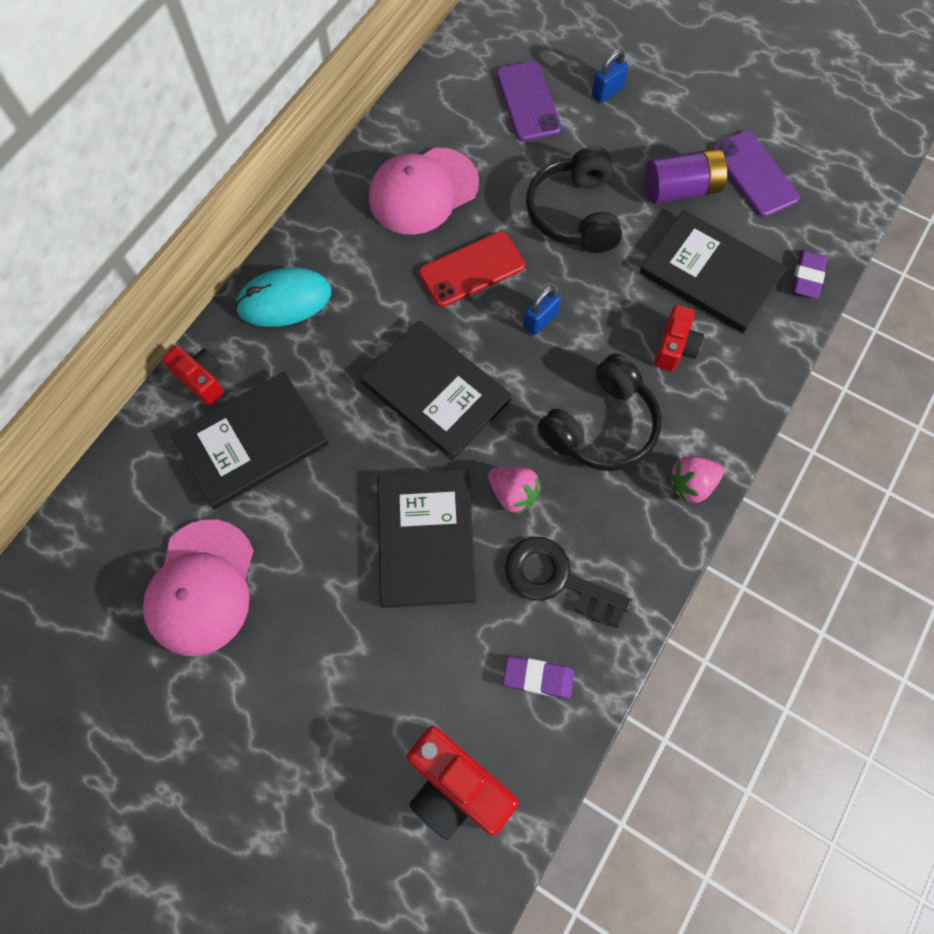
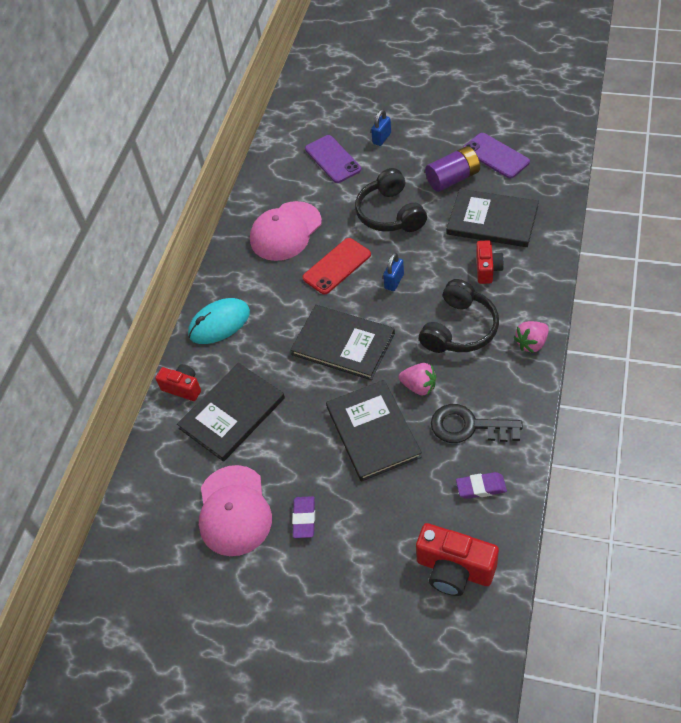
camera: 10 degrees left, 15 degrees down
purple eraser [792,250,827,299] -> purple eraser moved to [292,496,315,538]

